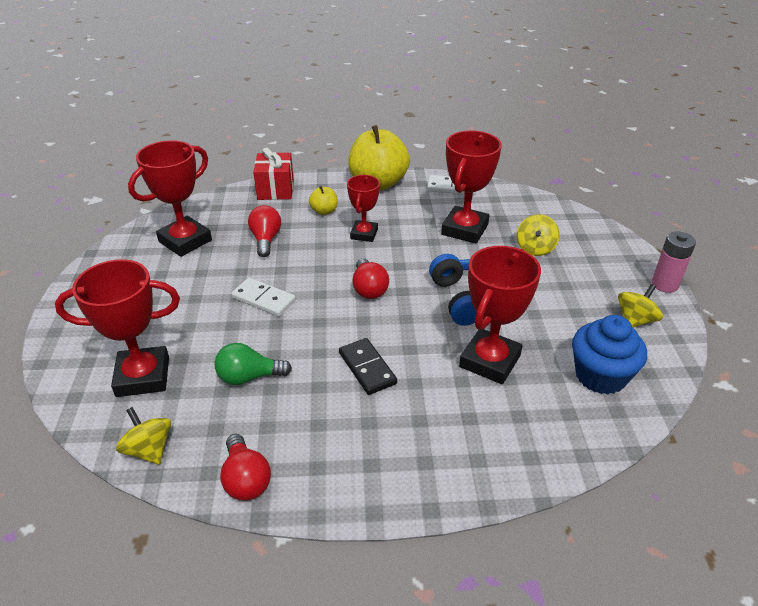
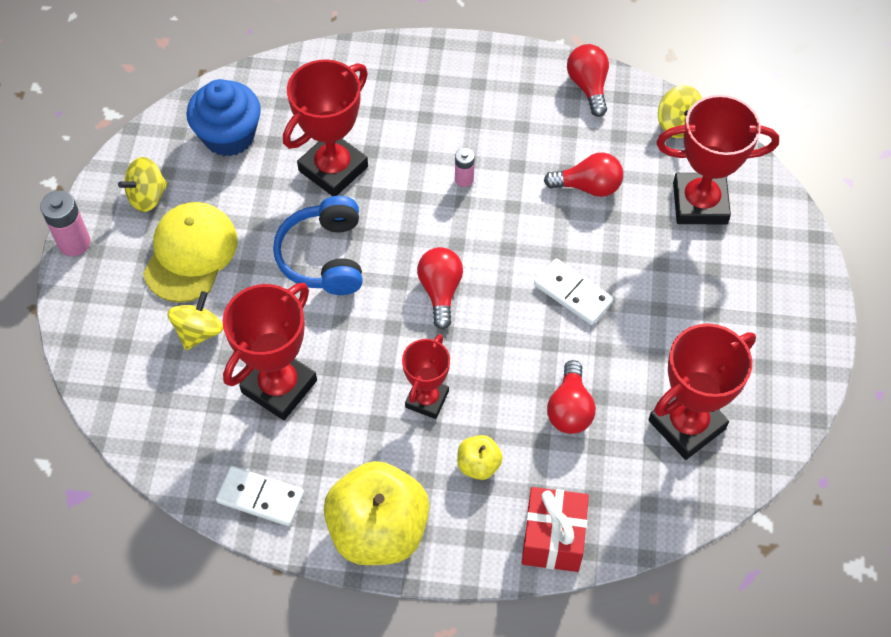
camera: 170 degrees left, 20 degrees up
green light bulb [215,343,292,385] -> red light bulb [544,153,623,197]
black domino [339,338,397,395] -> pink battery [455,148,475,187]
none -> yellow cap [143,202,237,303]

